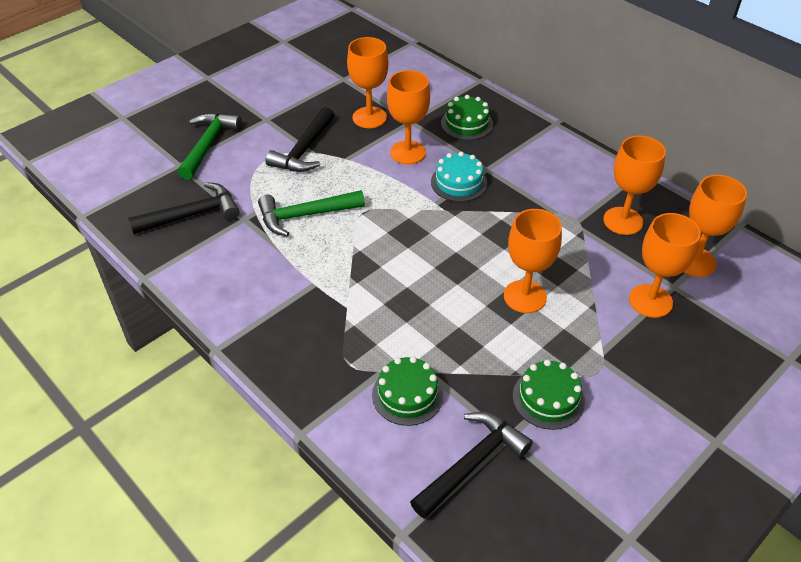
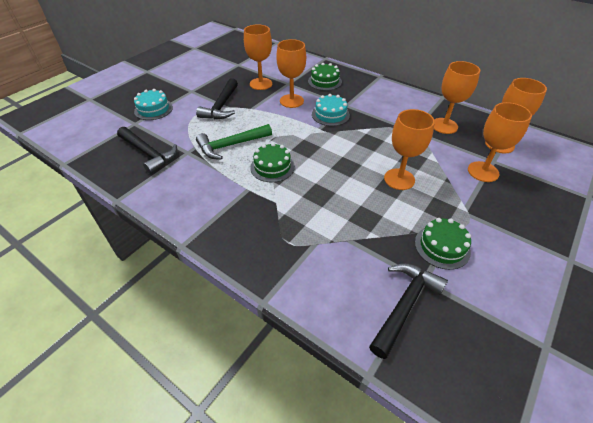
camera: 10 degrees left, 0 degrees up
black hammer [128,182,240,234] -> black hammer turned 75 degrees clockwise [117,127,177,174]
green hammer [178,113,242,180] -> turquoise cake [134,89,173,120]
green cake [372,356,443,426] -> green cake moved to [250,143,295,182]

